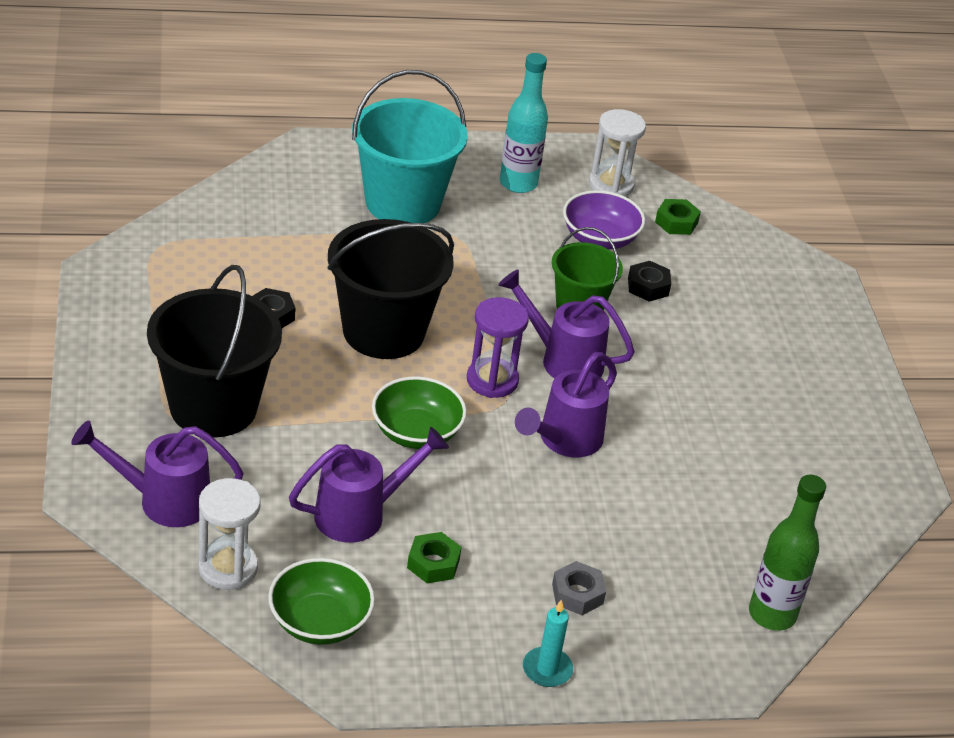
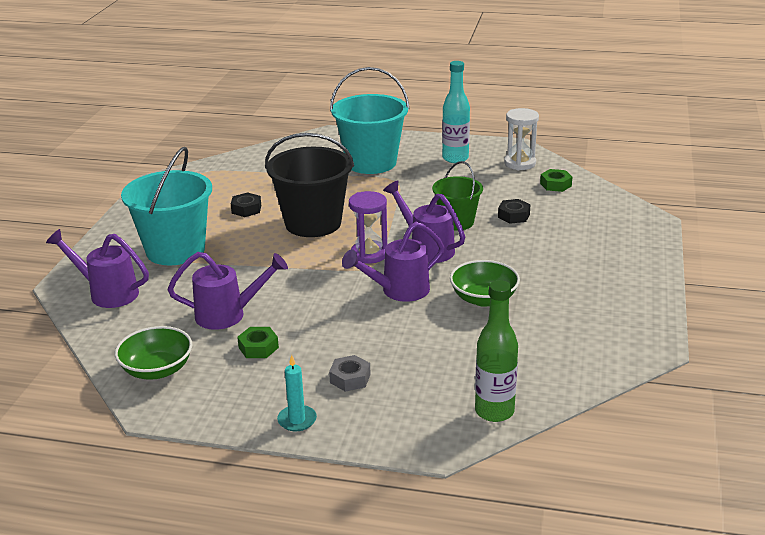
camera: 25 degrees right, 10 degrees down
black bucket [147,265,282,438] -> turquoise bucket [121,147,212,265]
white hourglass [198,478,260,590] -> none
green bowl [372,376,467,449] -> green bowl moved to [450,260,520,307]
purple bowl [563,190,645,250] -> none

